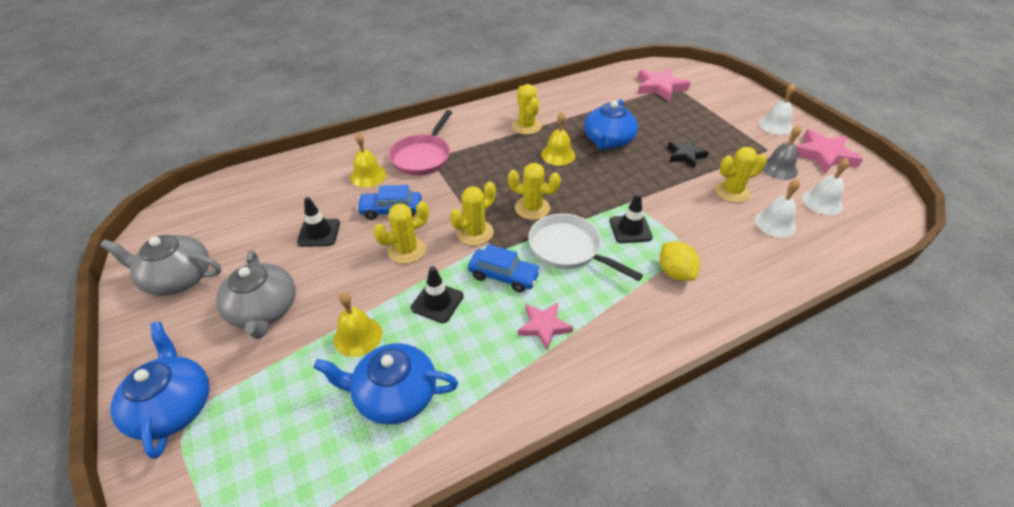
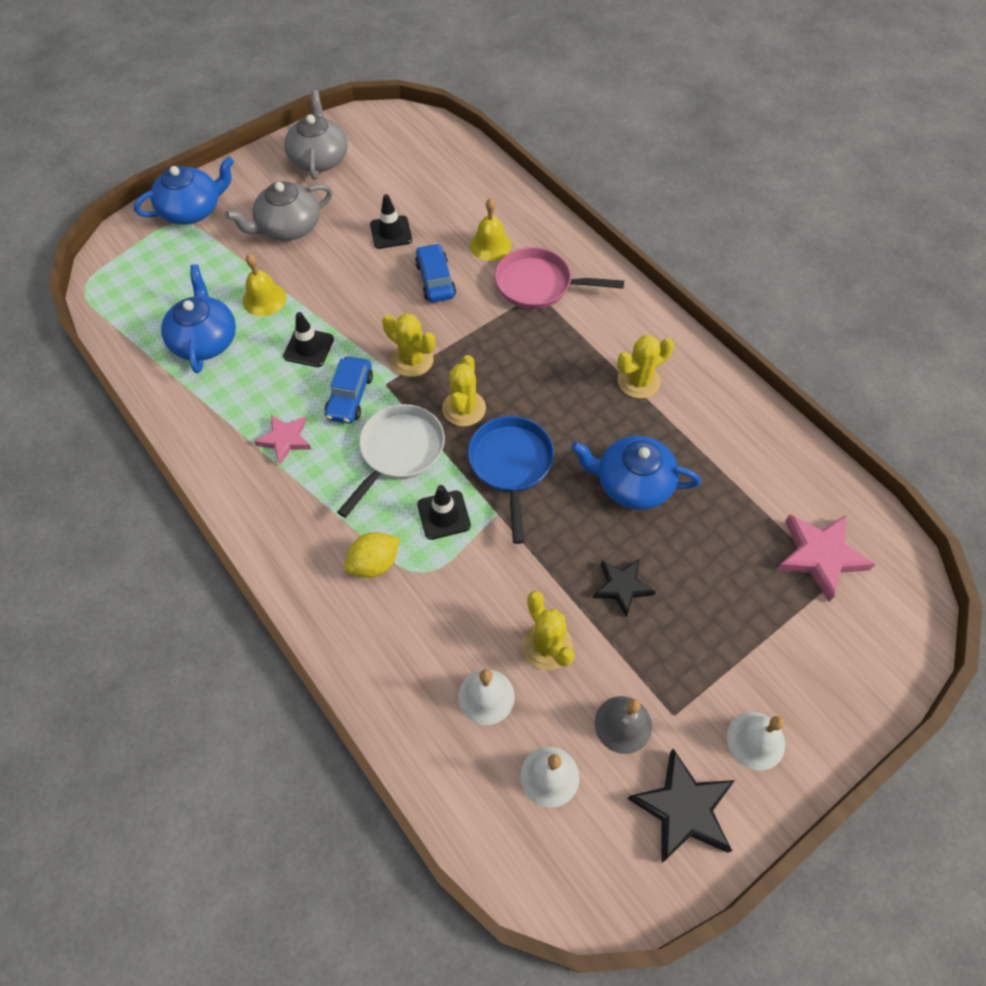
camera: 80 degrees right, 15 degrees up
yellow cactus [373,201,429,264] -> none
yellow bell [541,112,575,165] -> none
pink star [796,129,863,174] -> black star [627,749,735,862]
none -> blue pan [468,416,554,544]

